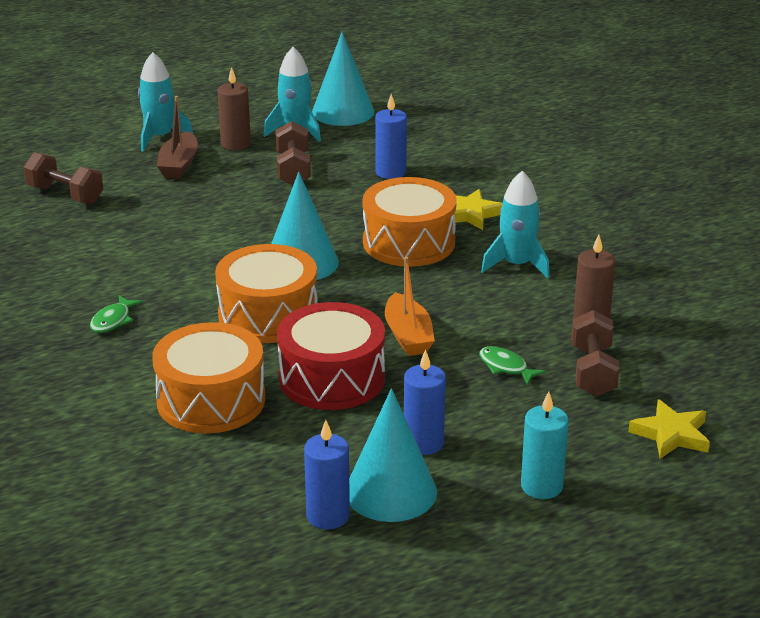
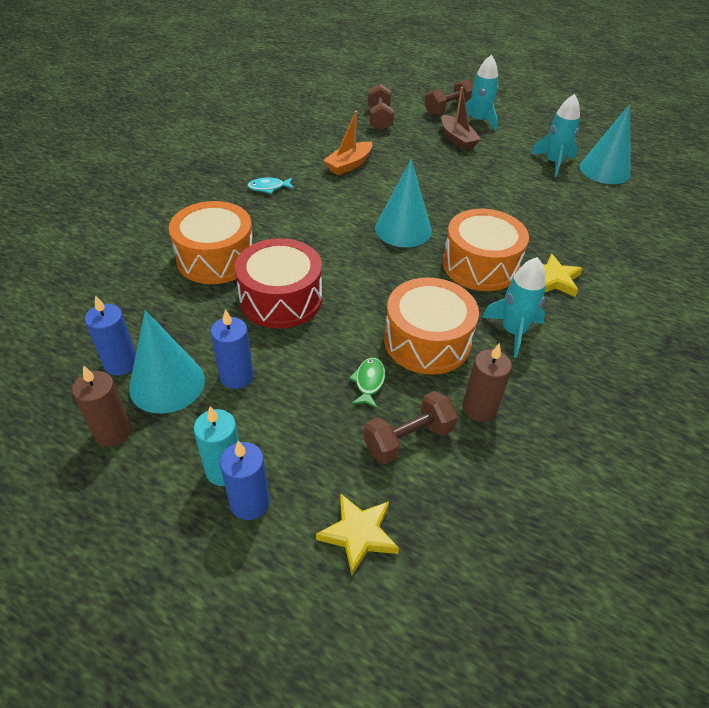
camera: 55 degrees right, 15 degrees up
green fish [90,295,143,333] -> turquoise fish [247,177,294,194]
brown boat [157,96,198,179] -> brown boat turned 90 degrees counterclockwise [442,87,481,150]
orange drum [215,244,318,343] -> orange drum moved to [384,277,479,375]
brown candle [218,67,251,151] -> brown candle moved to [72,365,131,447]
brown dumbbell [276,121,311,185] -> brown dumbbell moved to [424,79,473,116]
blue candle [375,94,407,179] -> blue candle moved to [220,441,269,520]
orange boat [385,257,435,356] -> orange boat moved to [323,111,372,176]

